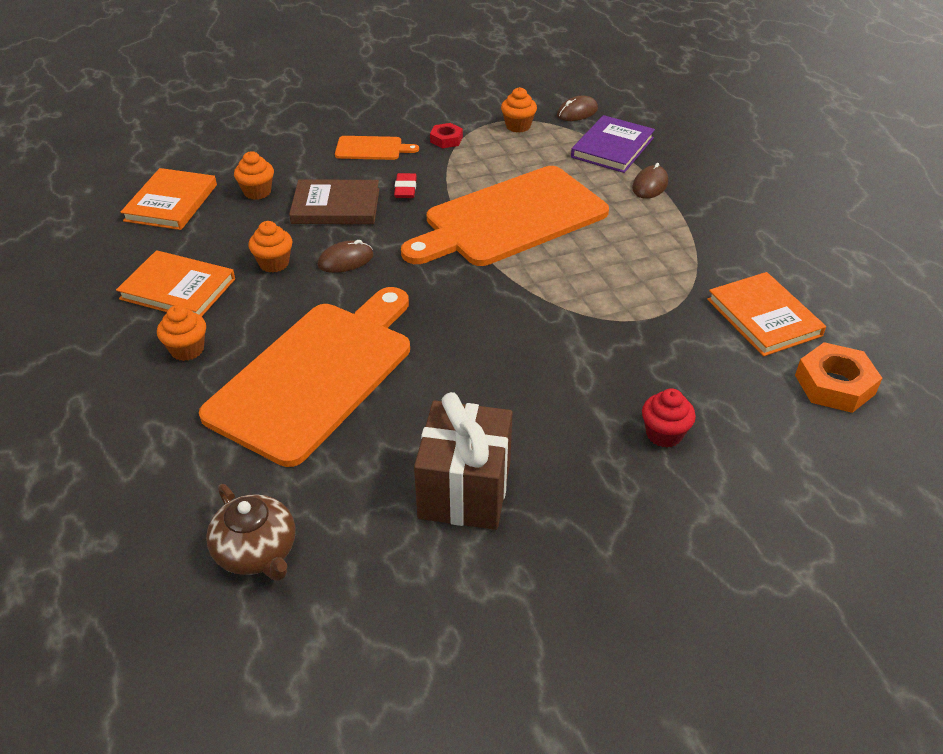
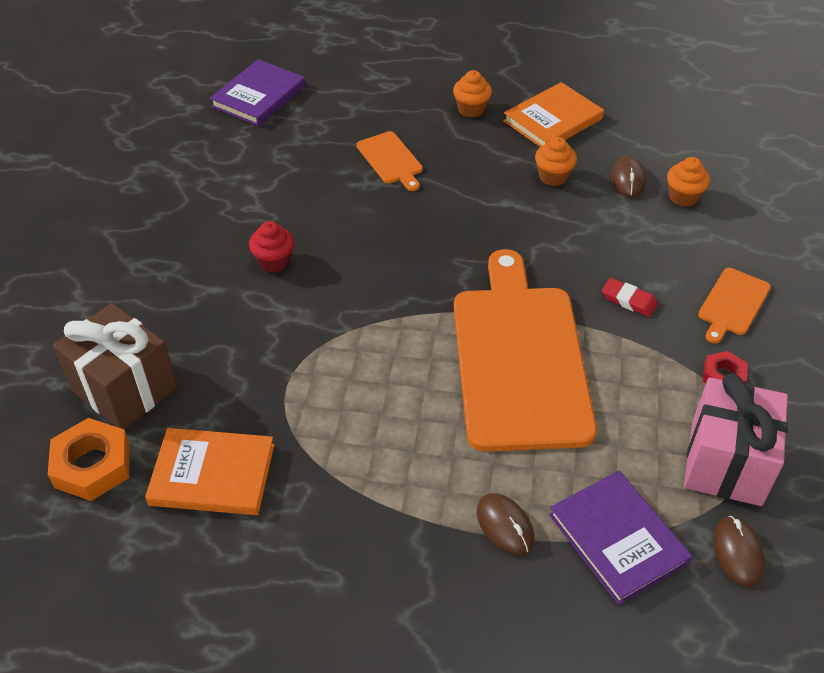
camera: 120 degrees right, 5 degrees up
orange book [120,168,217,230] -> none
orange cutting board [199,287,410,467] -> orange cutting board [356,131,423,191], size x0.42
brown teapot [206,484,296,581] -> purple book [210,59,305,126]
brown book [289,179,379,224] -> none
brown mouse [318,240,374,273] -> brown mouse moved to [611,156,646,197]
brown gift [414,392,513,530] -> brown gift moved to [53,303,177,430]
orange cupcake [501,87,537,133] -> pink gift [684,373,788,506]
red cupcake [642,388,696,448] -> red cupcake moved to [249,221,294,273]

